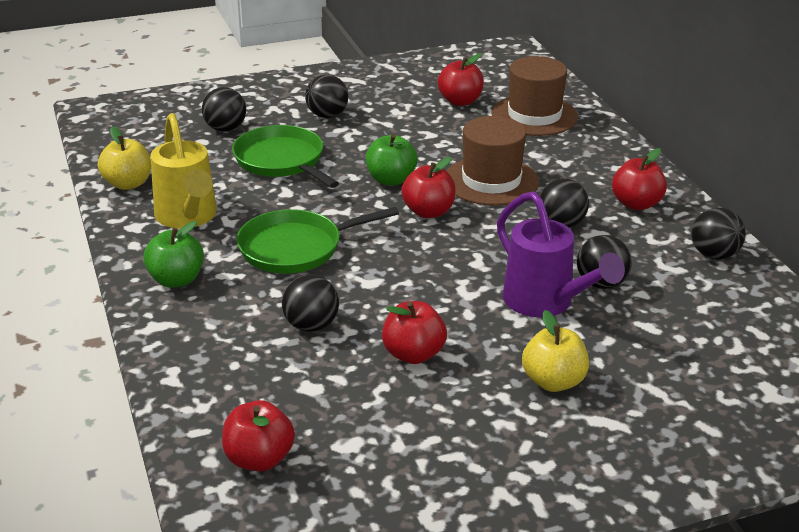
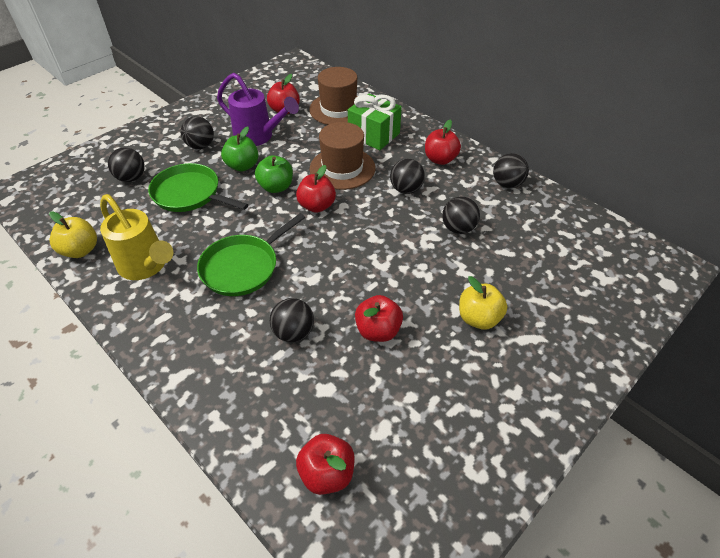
camera: 25 degrees left, 15 degrees up
green apple [143,221,204,288] -> green apple moved to [221,127,259,172]
purple watering can [497,191,625,317] -> purple watering can moved to [217,73,299,146]
none -> green gift [348,94,402,150]

